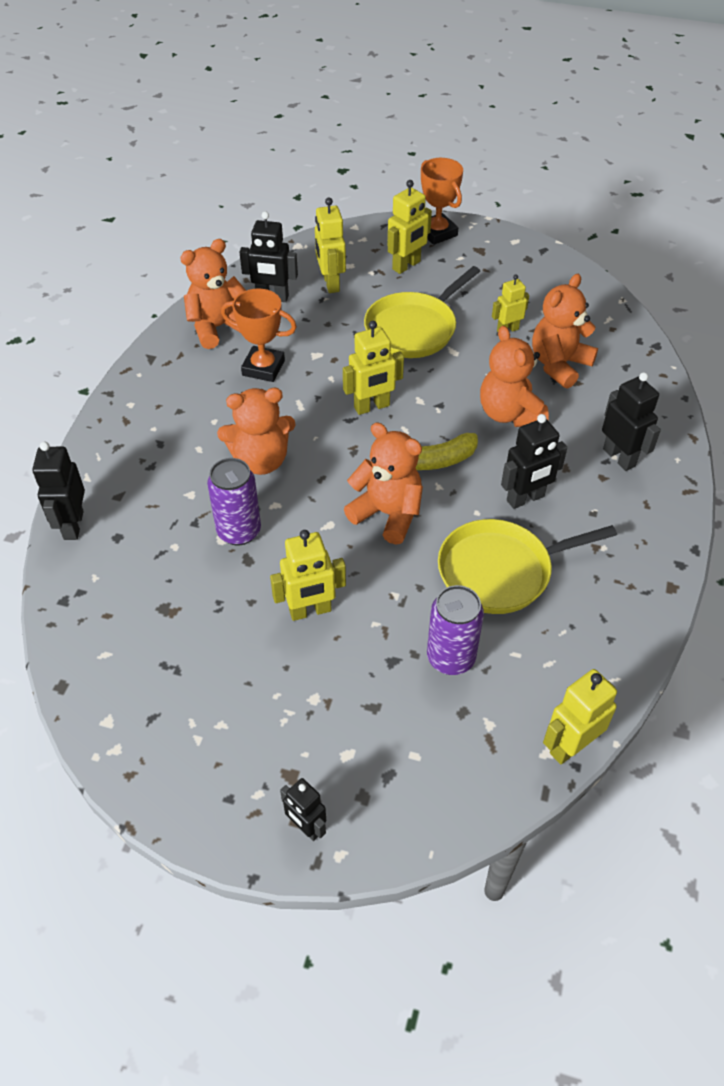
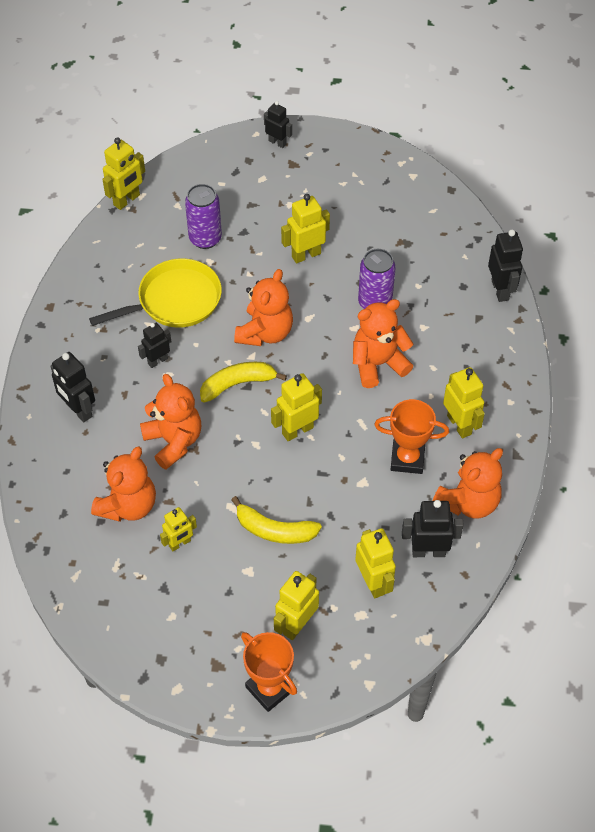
camera: 170 degrees right, 5 degrees up
orange teddy bear [344,422,423,545] -> orange teddy bear turned 90 degrees counterclockwise [234,269,293,346]
yellow pan [364,266,480,358] -> yellow banana [231,496,322,544]
black robot [501,414,567,509] -> black robot [138,323,171,368], size x0.67
none -> yellow robot [443,367,485,438]

